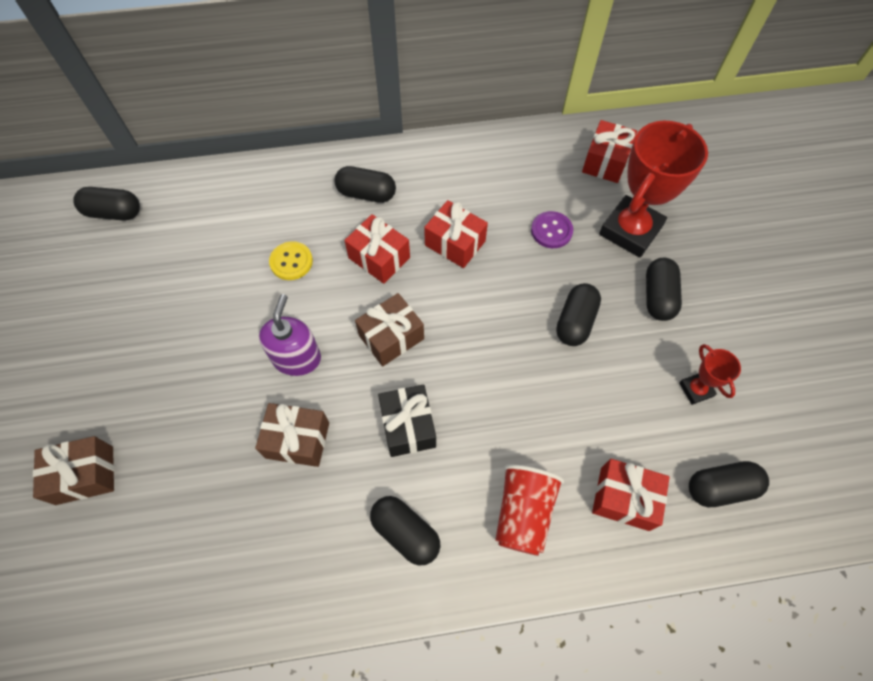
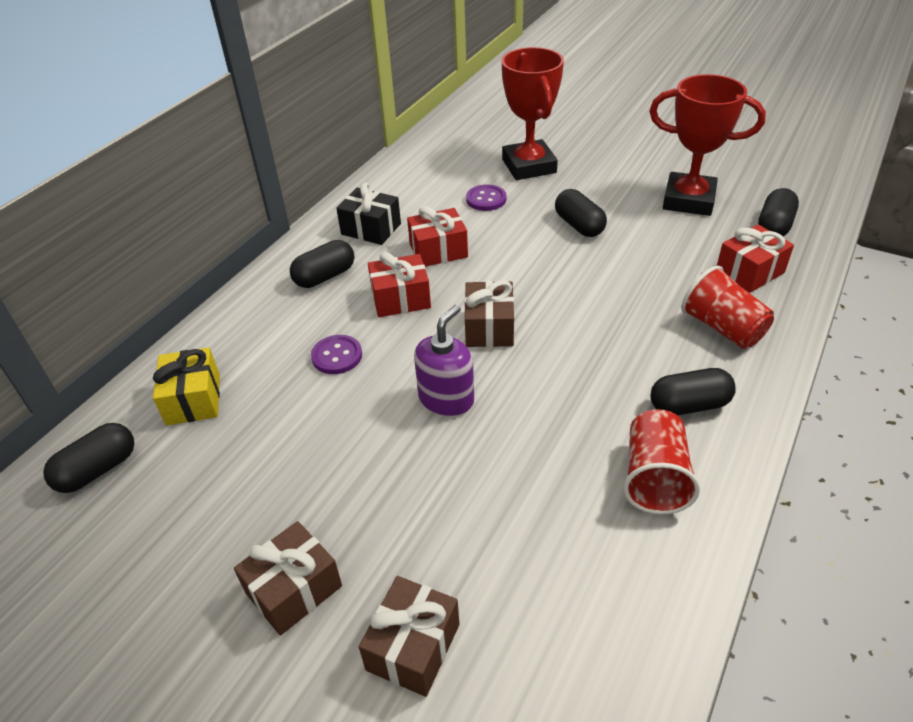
camera: 50 degrees left, 20 degrees down
brown gift [255,403,329,467] -> brown gift moved to [234,521,342,635]
purple soap dispenser [259,294,321,376] -> purple soap dispenser turned 75 degrees clockwise [414,305,474,416]
yellow button [269,242,313,280] -> purple button [311,335,362,374]
black gift [378,384,436,457] -> black gift moved to [336,183,401,245]
red gift [582,120,637,183] -> none
black capsule [646,258,682,321] -> none
red trophy [679,344,741,405] -> red trophy [649,74,766,216], size x2.10
none -> yellow gift [153,347,220,425]
none -> red cup [623,409,700,514]

